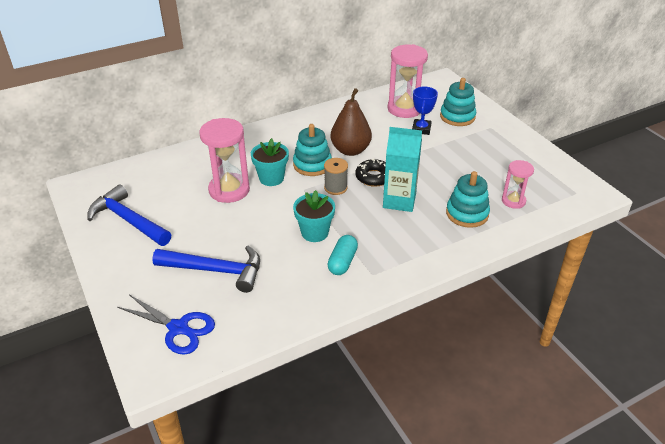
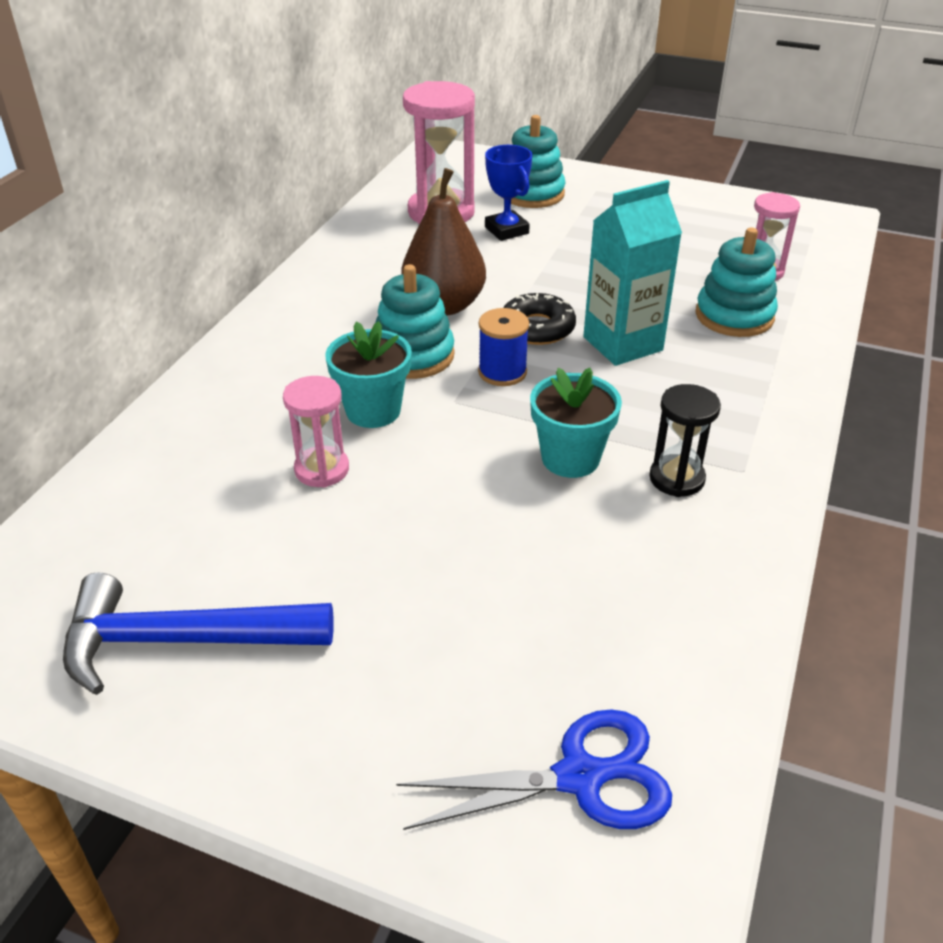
camera: 40 degrees left, 0 degrees up
blue hammer [152,246,260,293] -> none
pink hourglass [199,118,250,203] -> pink hourglass [283,376,349,488], size x0.57
grey spool [324,158,348,195] -> blue spool [478,308,529,386]
turquoise capsule [327,235,358,275] -> black hourglass [649,384,721,497]

